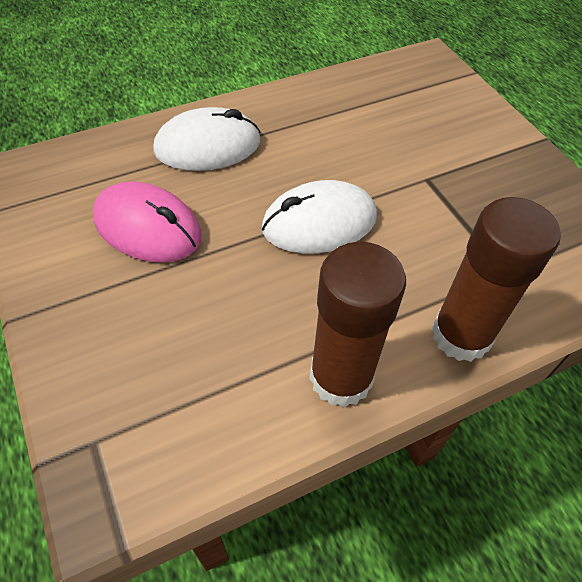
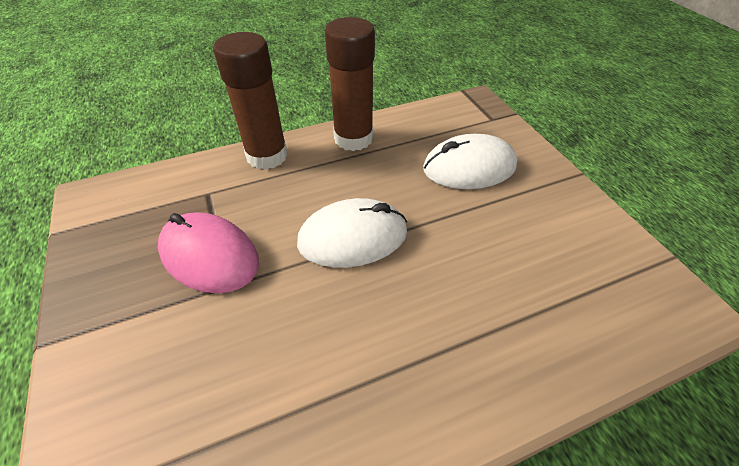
camera: 175 degrees left, 5 degrees down
pink mouse [93,181,202,263] -> pink mouse moved to [158,212,259,293]
white mouse [153,107,261,171] -> white mouse moved to [423,134,517,189]

